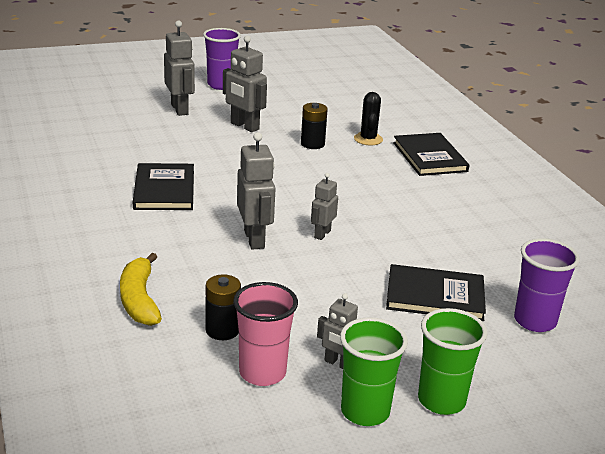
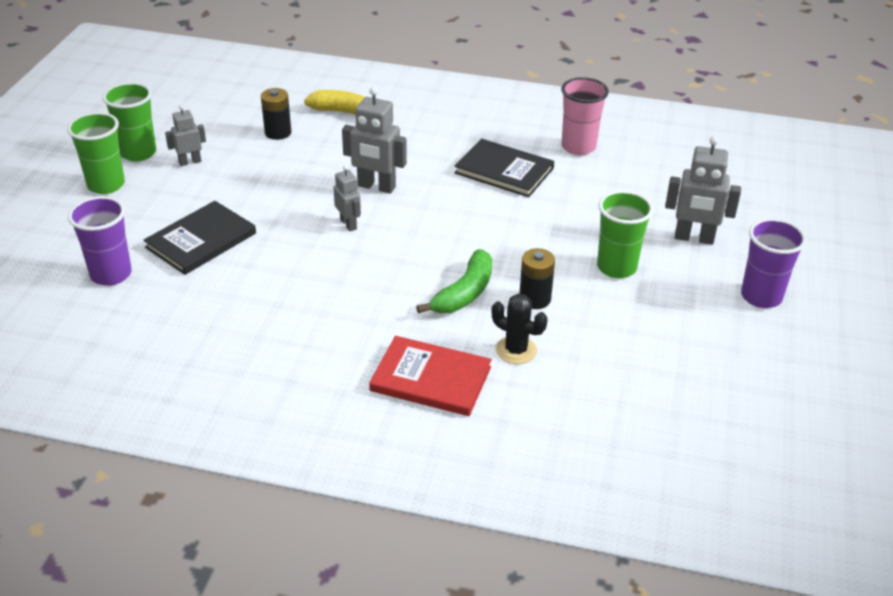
camera: 125 degrees right, 10 degrees up
grey robot [223,36,267,132] -> green cup [597,190,654,278]
pink cup [233,282,298,386] -> pink cup moved to [561,77,609,155]
black book [393,133,469,176] -> red book [369,336,492,416]
none -> green banana [416,249,492,313]

